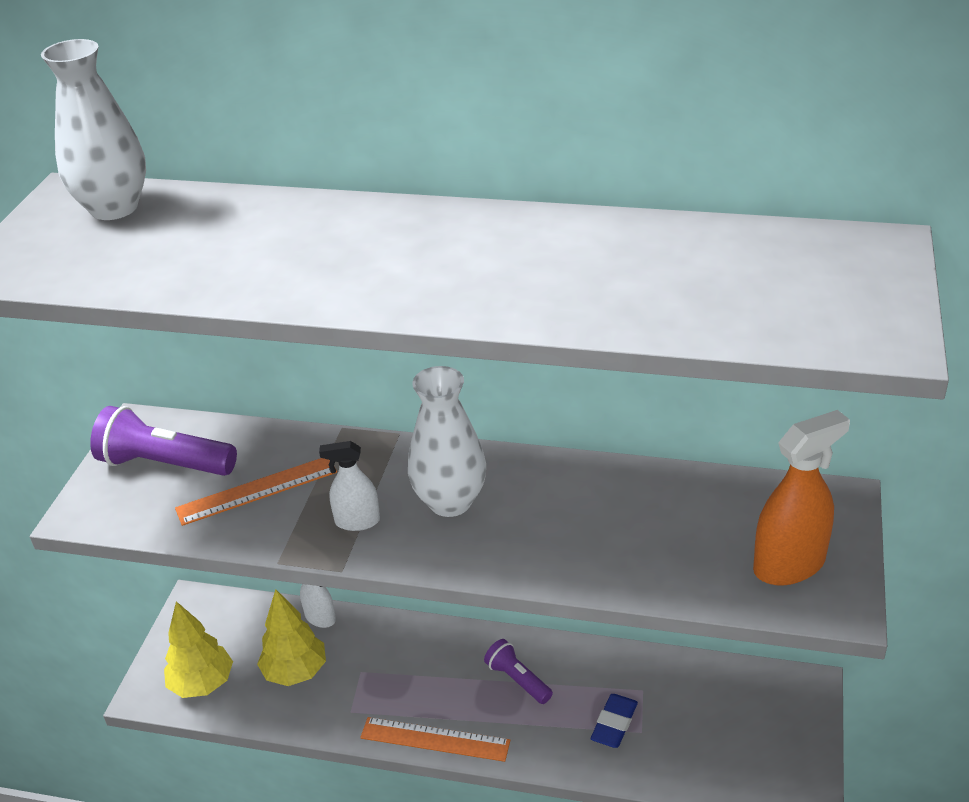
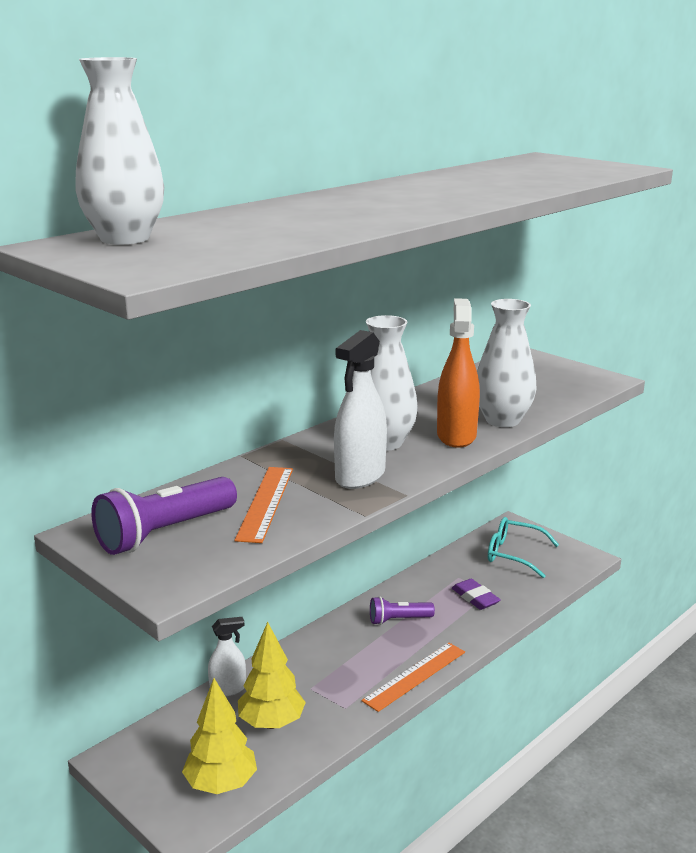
camera: 60 degrees left, 15 degrees down
white spray bottle [319,441,380,531] -> white spray bottle [334,330,387,489], size x1.65
blue eraser [591,694,638,748] -> purple eraser [452,579,501,610]
orange spray bottle [753,410,850,585] -> orange spray bottle moved to [437,298,480,448]
none -> white vase [477,299,536,427]
none -> turquoise glasses [488,517,559,578]

